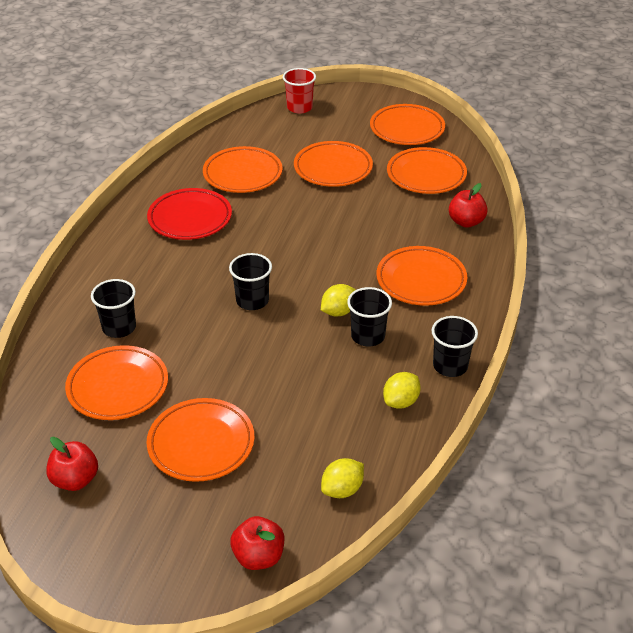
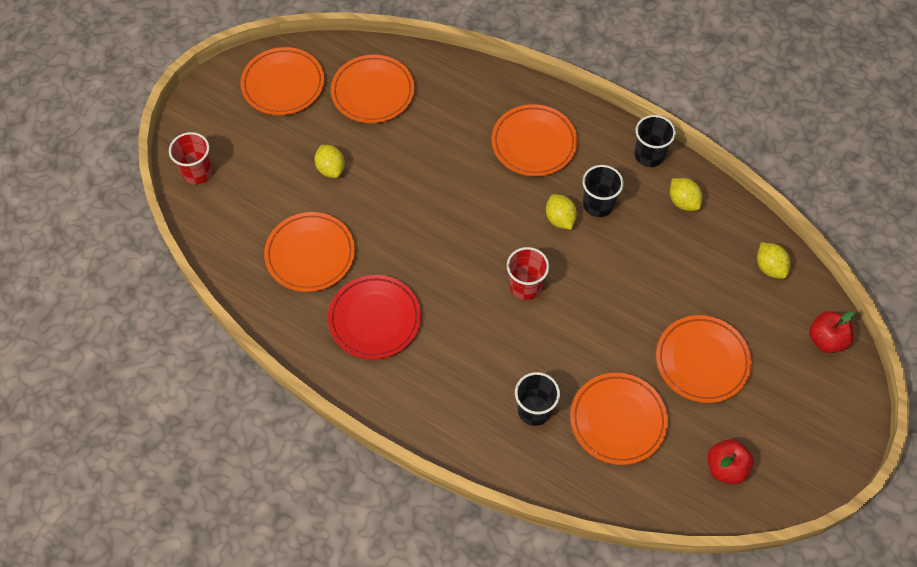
camera: 75 degrees left, 20 degrees up
black cup [229,253,272,310] -> red cup [507,247,549,300]
orange plate [294,141,373,187] -> yellow lemon [315,145,345,178]
red apple [449,183,488,228] -> none

